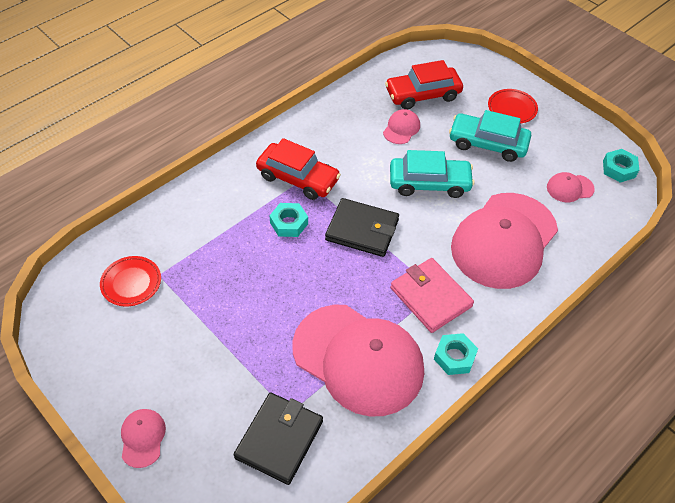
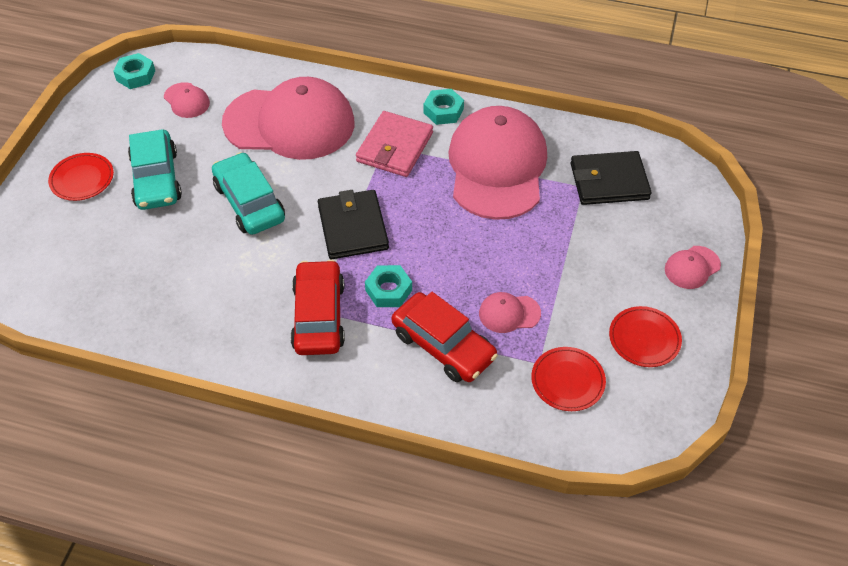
camera: 120 degrees left, 0 degrees up
pink cap [383,109,420,144] -> pink cap moved to [479,292,541,333]
red car [385,60,463,109] -> red car moved to [392,292,498,382]
none -> red plate [609,306,682,367]

